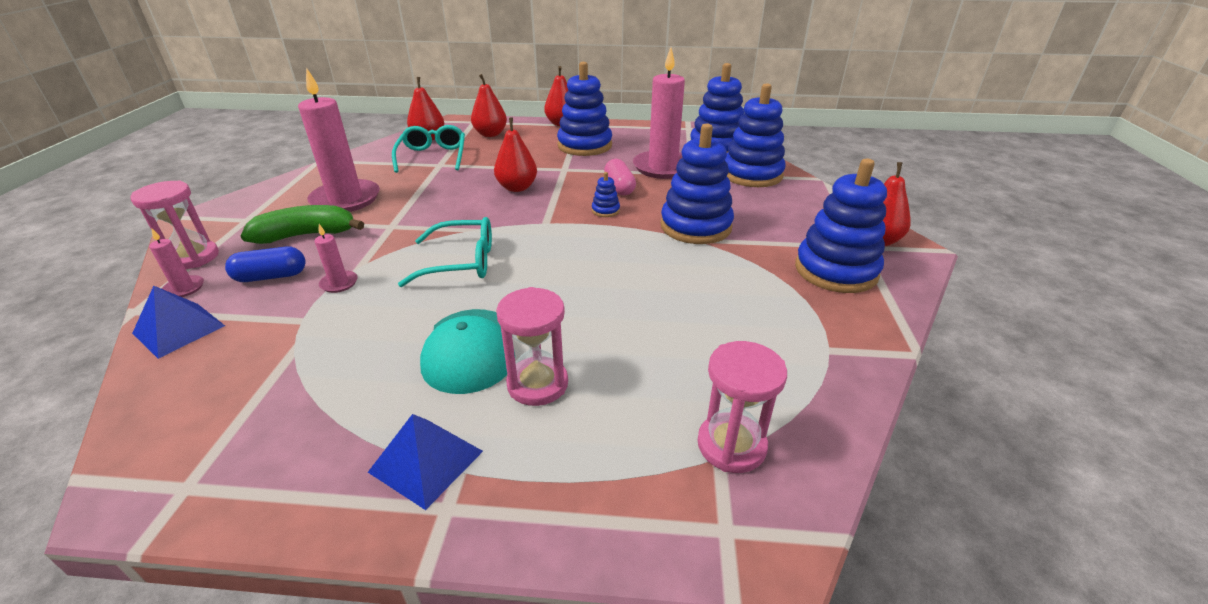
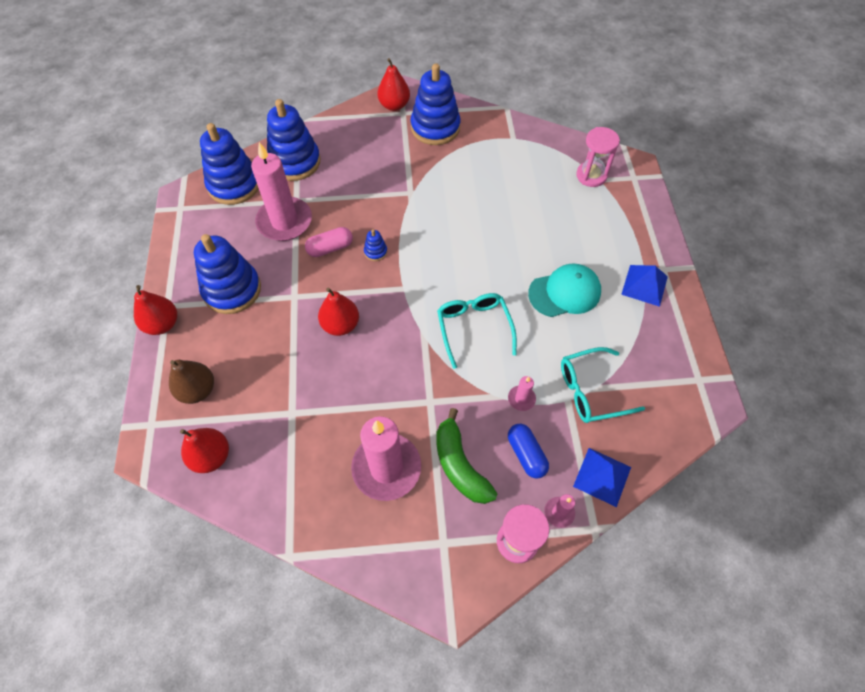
camera: 100 degrees left, 25 degrees up
turquoise glasses [392,125,465,173] -> turquoise glasses moved to [561,347,645,423]
red pear [471,74,507,137] -> brown pear [169,360,214,404]
pink hourglass [496,287,568,406] -> none
blue stacking toy [660,123,734,244] -> none

